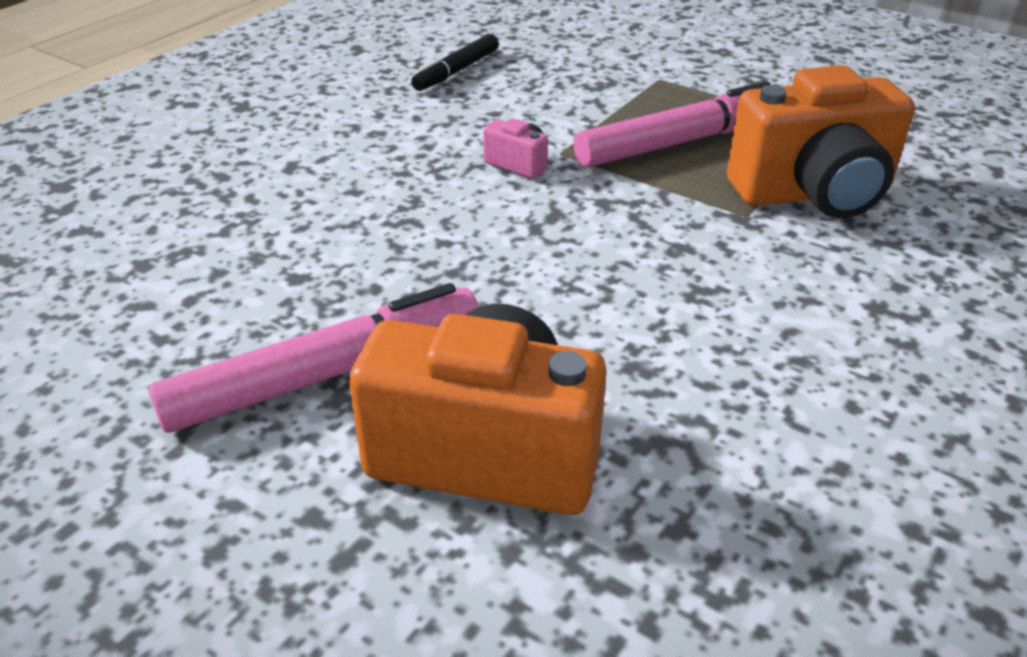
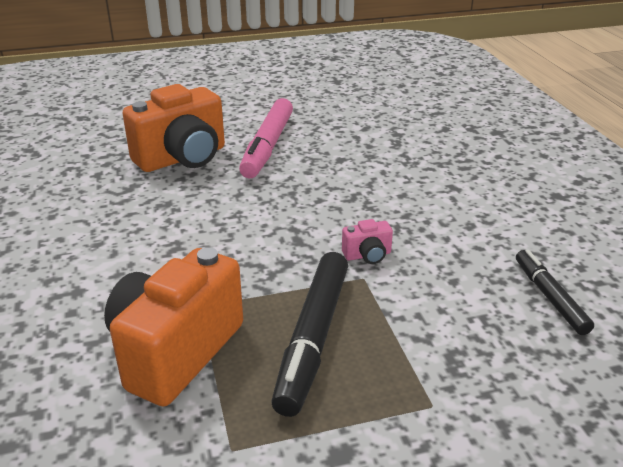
camera: 130 degrees right, 5 degrees down
pink marker [574,81,771,168] -> black marker [271,252,348,417]

